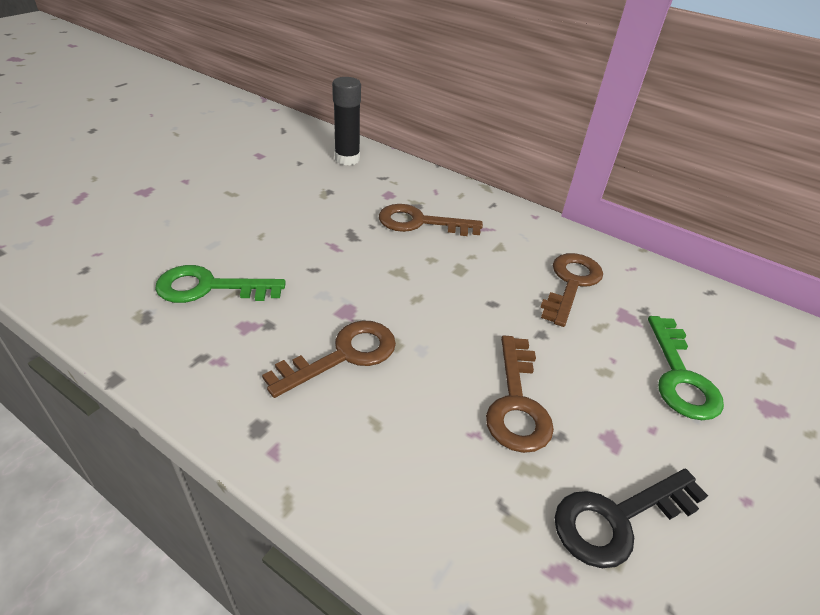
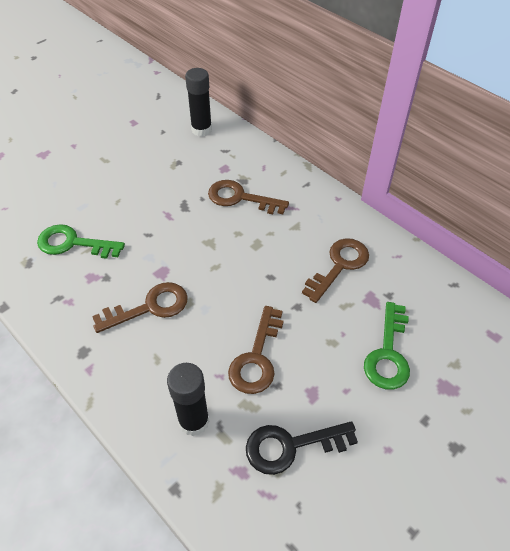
camera: 15 degrees right, 10 degrees up
none -> black glue stick [167,363,210,436]

